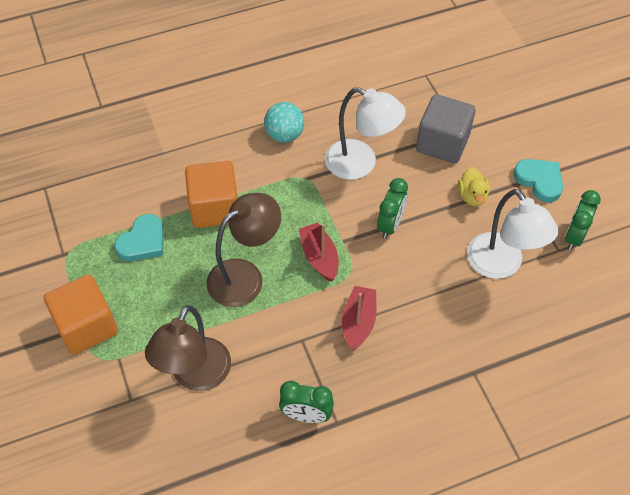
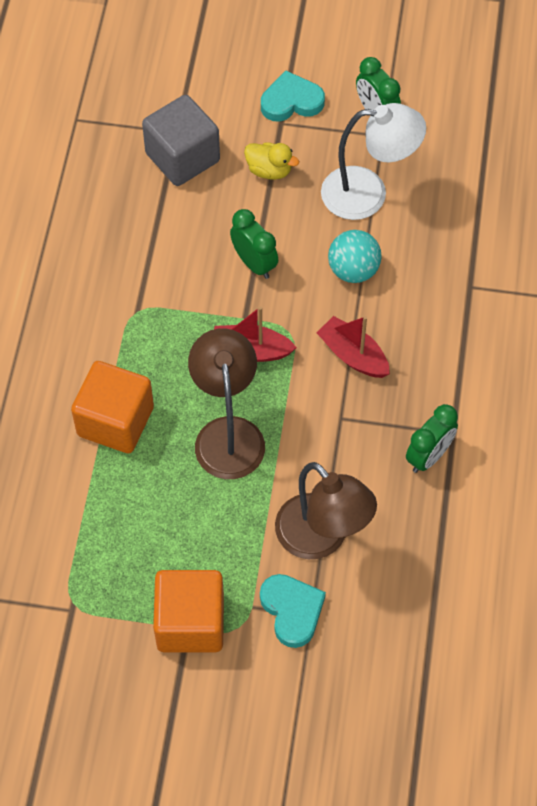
camera: 60 degrees left, 5 degrees up
turquoise heart [114,214,163,261] -> turquoise heart moved to [260,574,326,648]
turquoise ball [264,102,304,143] -> turquoise ball moved to [328,230,382,283]
white lamp [325,87,406,180] -> none

